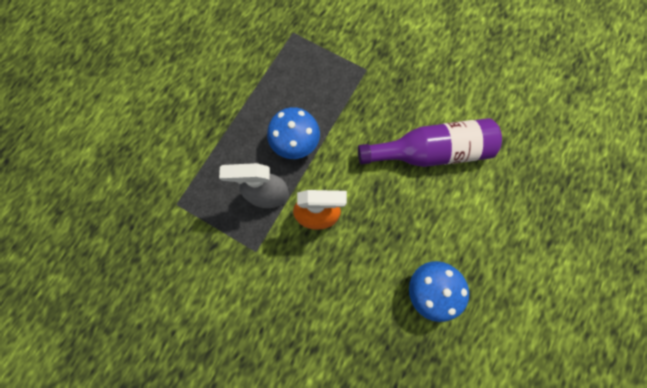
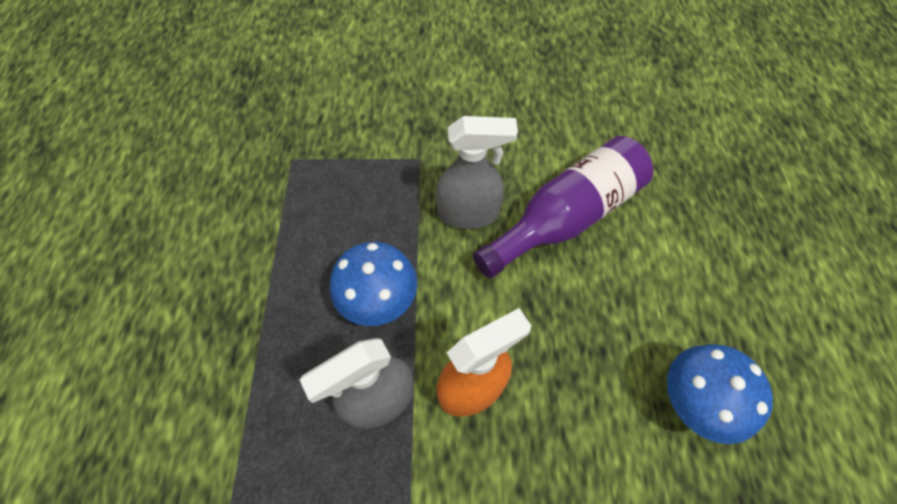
camera: 30 degrees left, 15 degrees down
none -> grey spray bottle [436,116,518,229]

